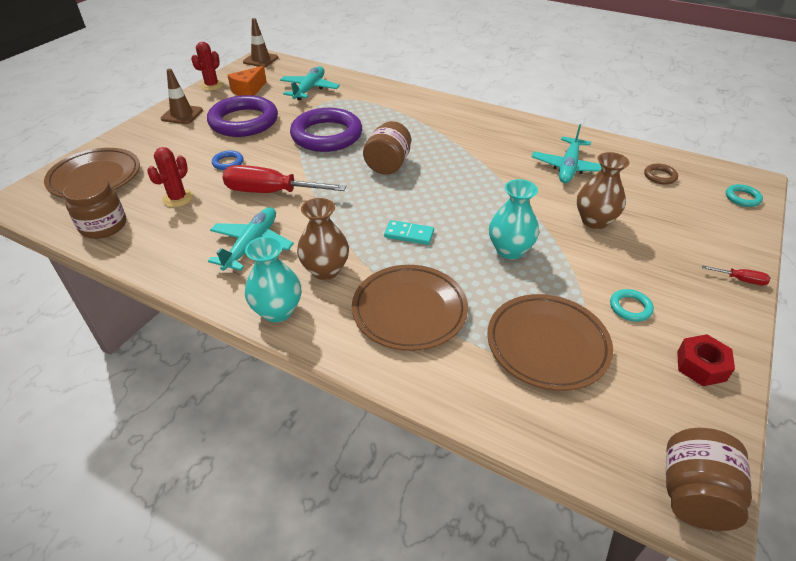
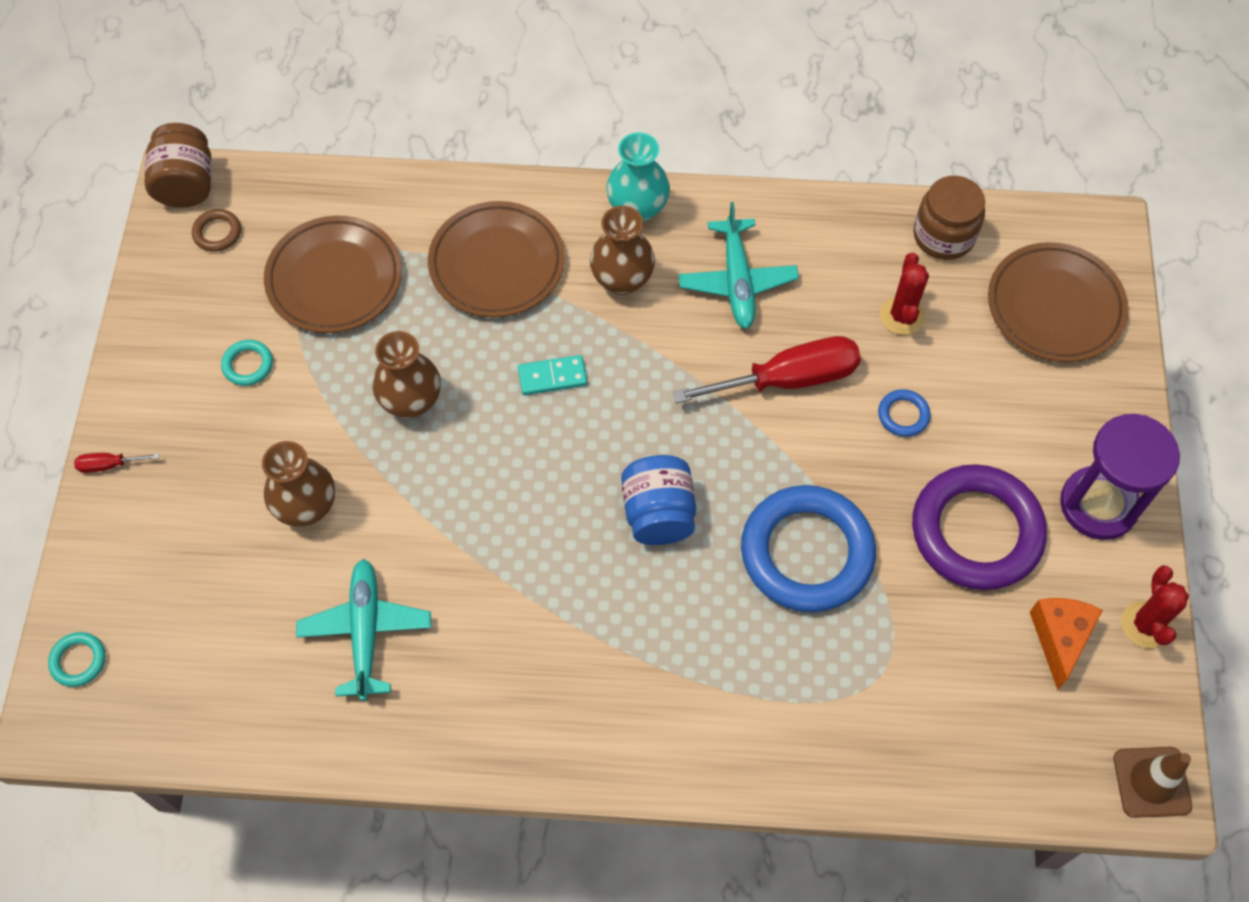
camera: 155 degrees right, 20 degrees up
brown traffic cone [161,69,203,124] -> purple hourglass [1060,414,1180,540]
turquoise plane [280,66,340,101] -> none
purple ring [290,108,362,152] -> blue ring [741,485,876,612]
brown jar [363,121,411,175] -> blue jar [621,455,696,545]
turquoise vase [489,179,539,259] -> brown vase [372,331,441,418]
brown ring [644,164,678,185] -> brown ring moved to [192,209,241,252]
red nut [677,334,735,386] -> none

